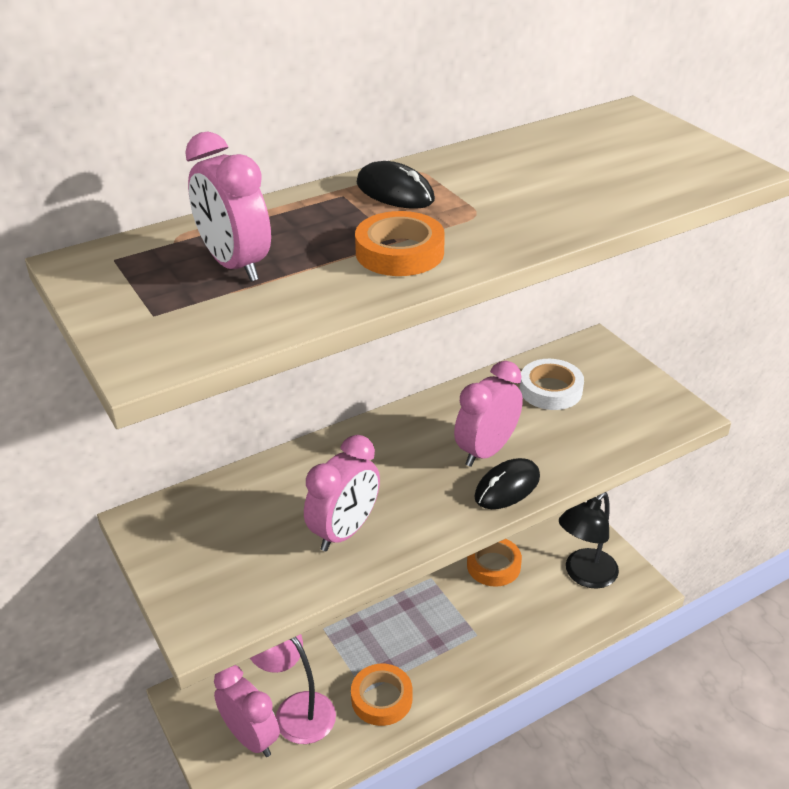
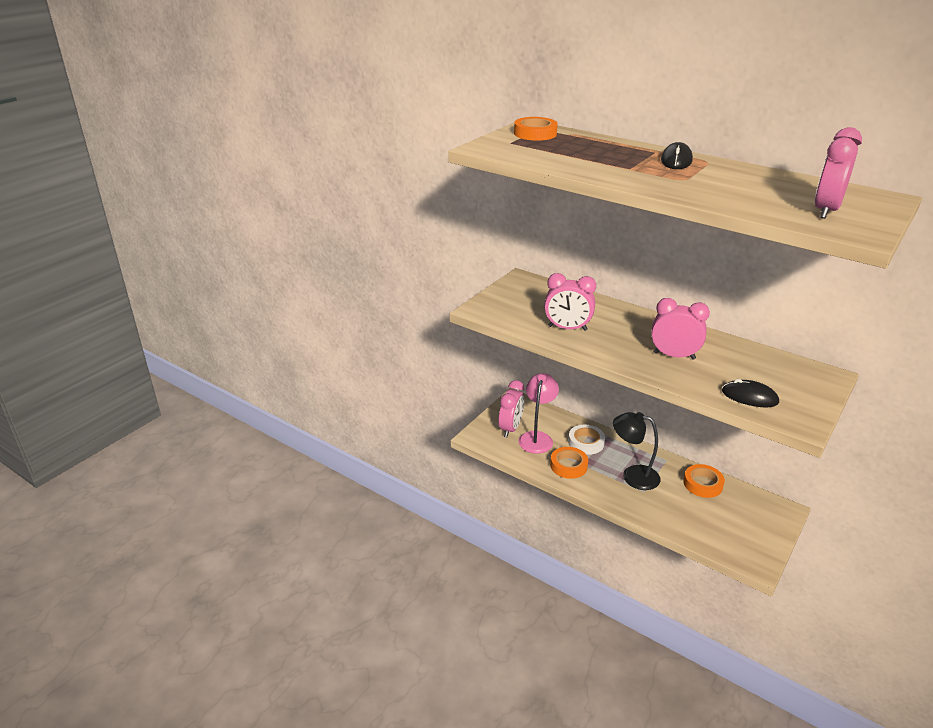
camera: 65 degrees right, 5 degrees down
pink clock [185,132,271,282] -> pink clock moved to [815,127,862,219]
orange tape [355,211,445,276] -> orange tape moved to [514,117,558,141]
black mouse [474,458,540,509] -> black mouse moved to [722,379,779,407]
white tape [520,359,584,410] -> white tape moved to [568,425,605,455]
black lamp [559,492,619,589] -> black lamp moved to [613,412,660,490]

